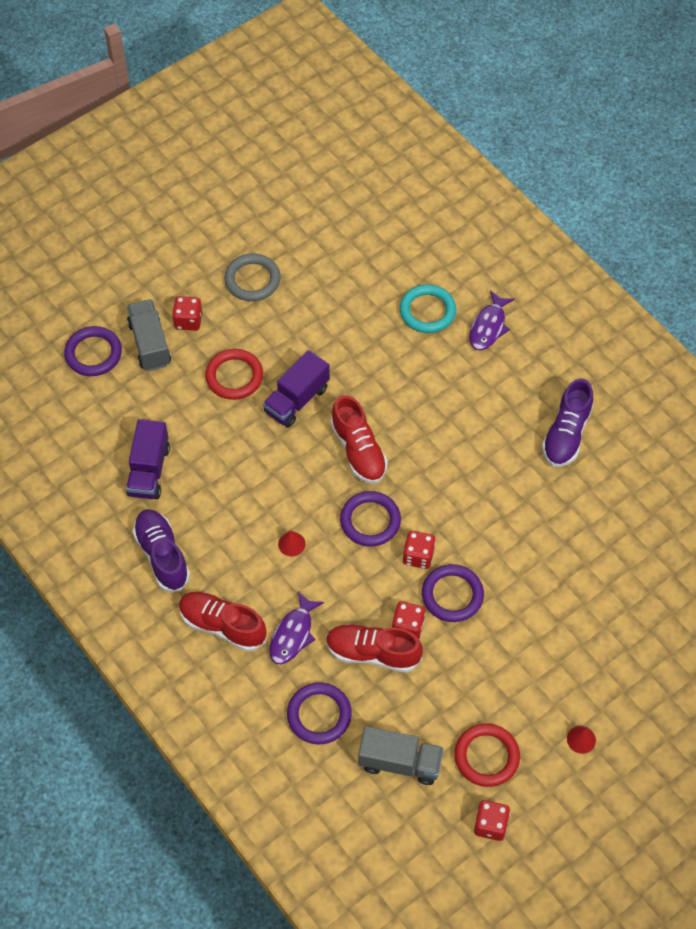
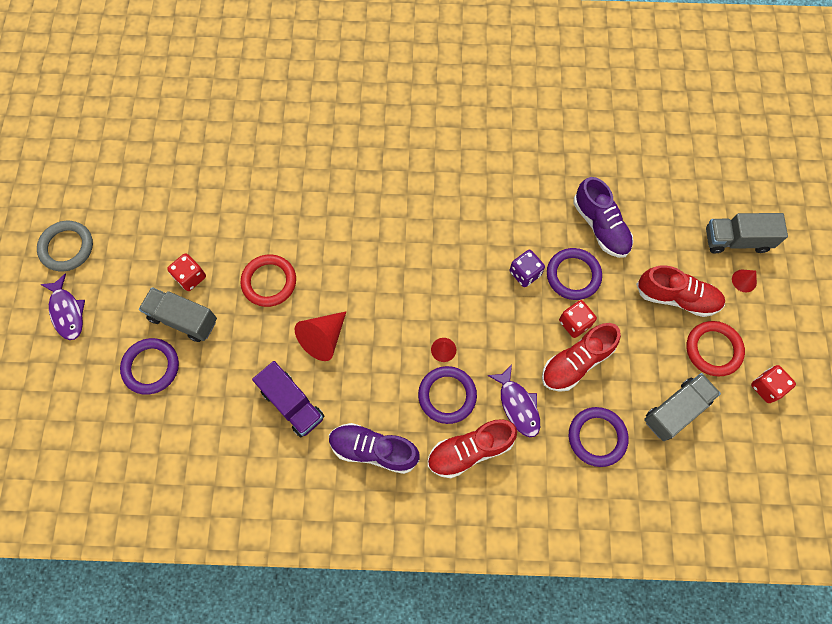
camera: 50 degrees left, 10 degrees up
grey ring [224,253,280,301] -> grey ring moved to [37,221,93,271]
purple truck [263,350,330,428] -> none
red shoe [330,395,388,484] -> red shoe moved to [636,265,725,317]
purple ring [340,491,401,547] -> purple ring moved to [418,366,477,424]
turquoise ring [400,284,456,333] -> none
red dice [403,531,436,569] -> purple dice [509,250,545,287]
purple fish [469,290,515,350] -> purple fish moved to [40,273,85,340]
purple shoe [542,378,593,467] -> purple shoe moved to [574,177,633,258]
none -> red cone [295,311,346,361]
none -> grey truck [706,213,788,253]

